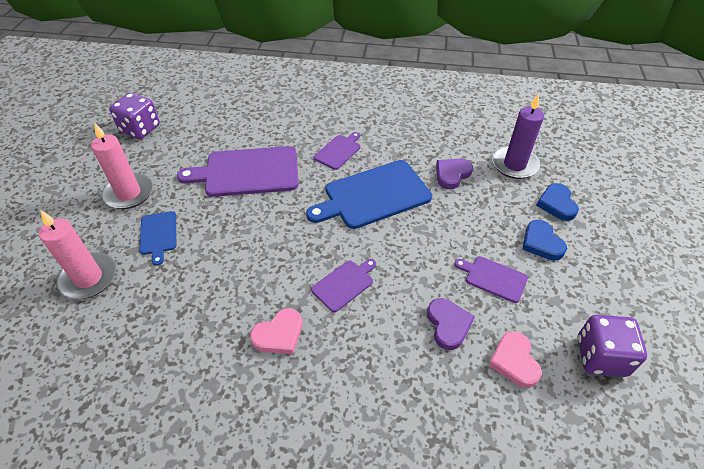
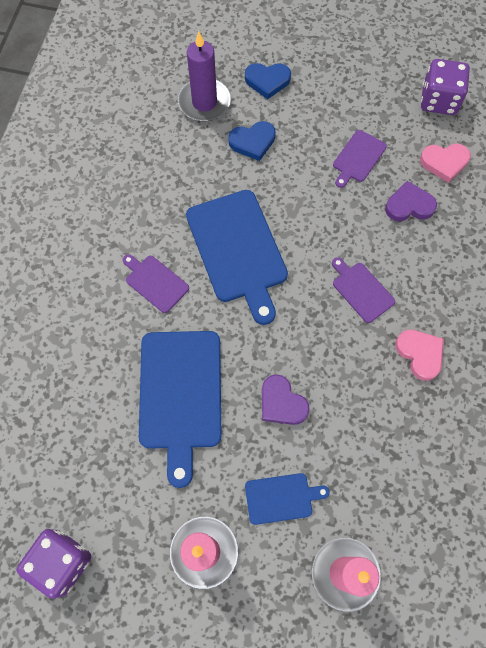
camera: 85 degrees left, 20 degrees up
purple cutting board [177,146,299,197] -> blue cutting board [139,331,222,488]
purple heart [436,159,473,190] -> purple heart moved to [262,374,310,425]
blue heart [522,220,567,261] -> blue heart moved to [228,121,276,161]

